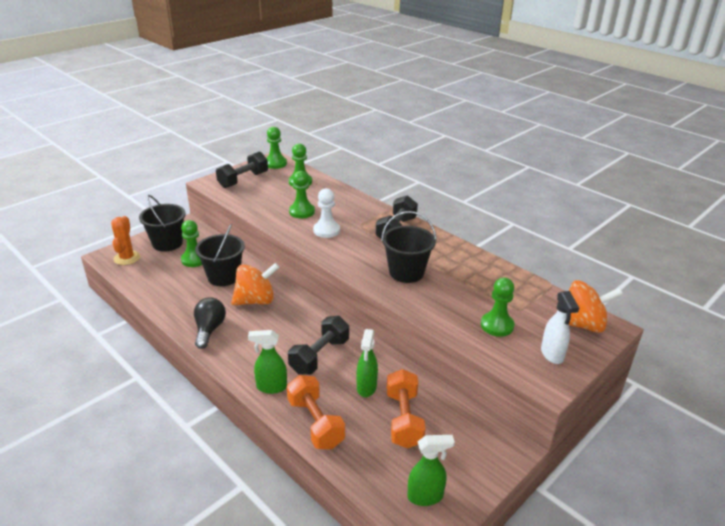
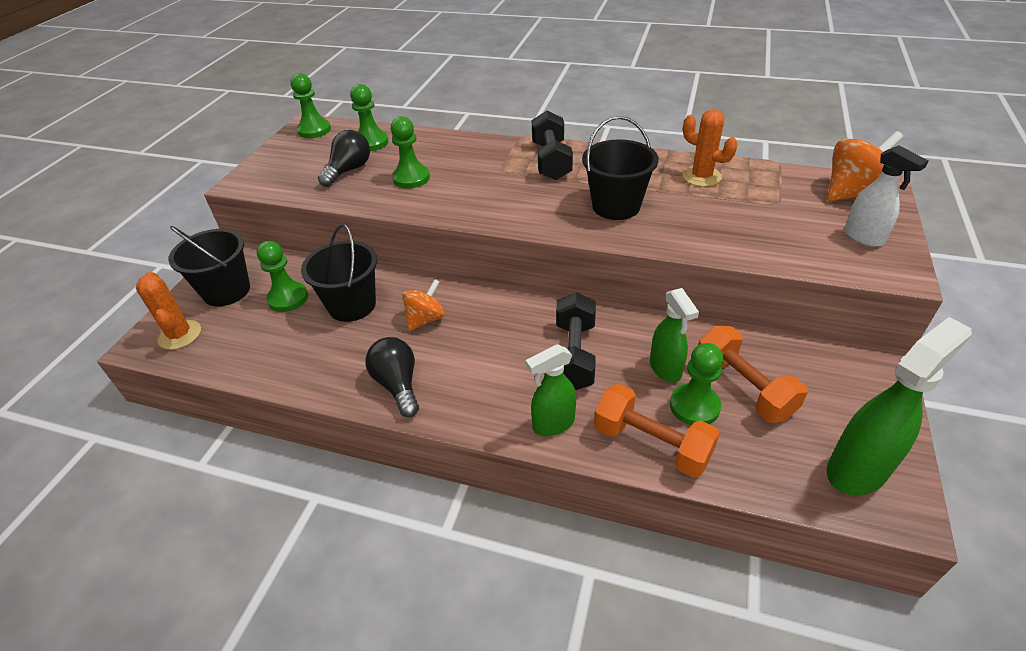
camera: 25 degrees left, 10 degrees up
black dumbbell [216,151,268,188] -> none
orange spinning top [231,263,280,305] -> orange spinning top [402,279,445,331], size x0.64
white pawn [313,188,340,238] -> none
green spray bottle [407,435,455,506] -> green spray bottle [827,317,972,496], size x1.56
green pawn [481,277,515,337] -> green pawn moved to [670,343,723,425]
none -> black light bulb [318,130,370,187]
none -> orange cactus [682,109,738,187]

